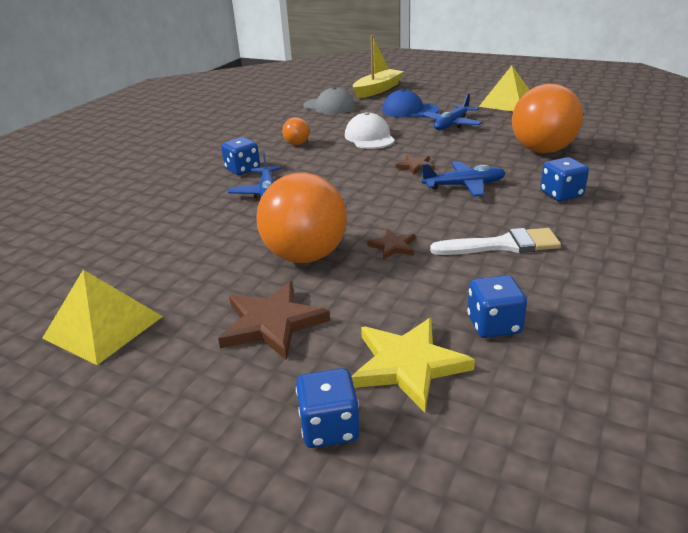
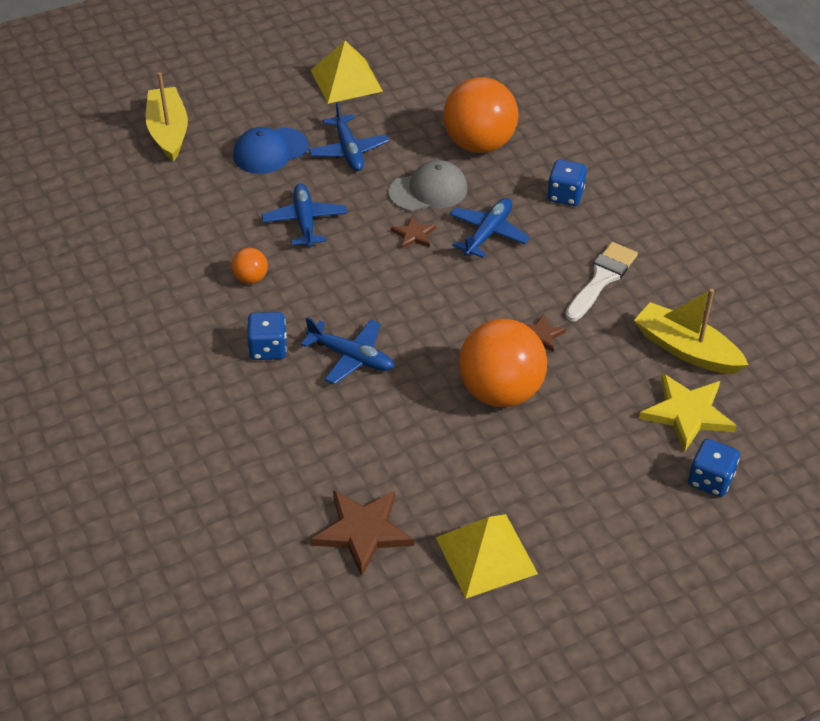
camera: 55 degrees left, 15 degrees up
brown star [218,281,330,360] -> brown star moved to [311,491,414,576]
grey cap [303,87,355,114] -> grey cap moved to [388,160,467,211]
white cap [345,112,395,149] -> blue plane [262,183,347,247]
blue dice [467,275,527,338] -> yellow boat [634,289,749,374]

